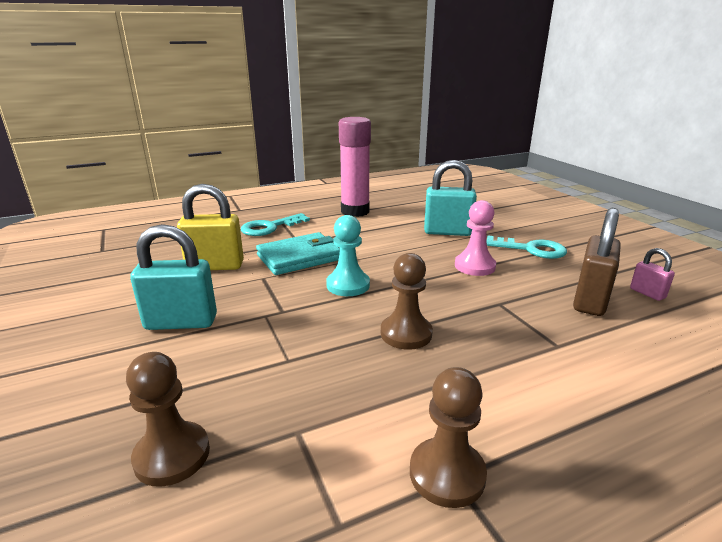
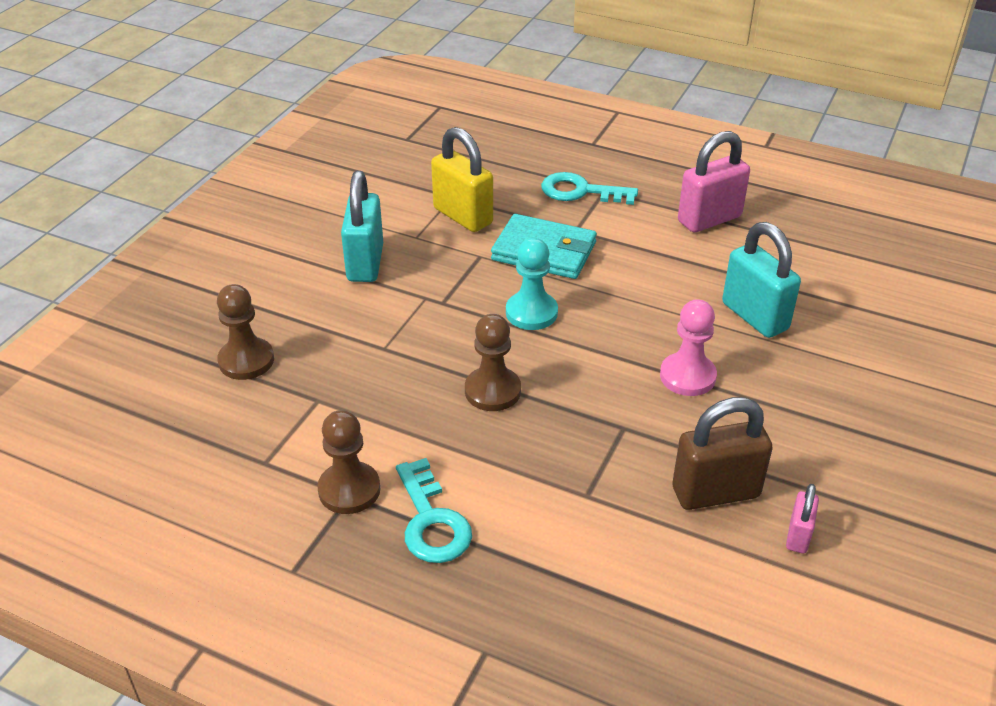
camera: 50 degrees right, 15 degrees up
turquoise padlock [130,224,217,330] -> turquoise padlock turned 45 degrees clockwise [341,171,383,282]
pink glue stick [339,117,371,217] -> pink padlock [678,131,750,232]
turquoise key [487,235,567,259] -> turquoise key moved to [396,458,472,563]

